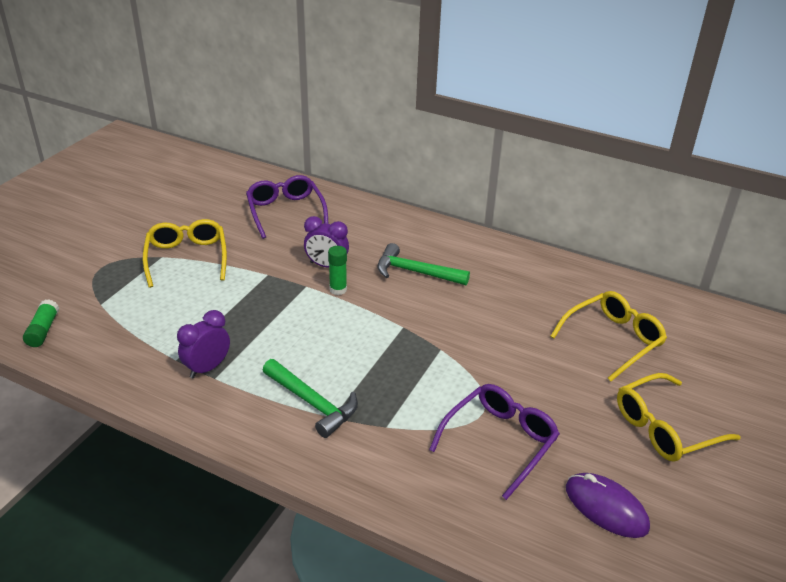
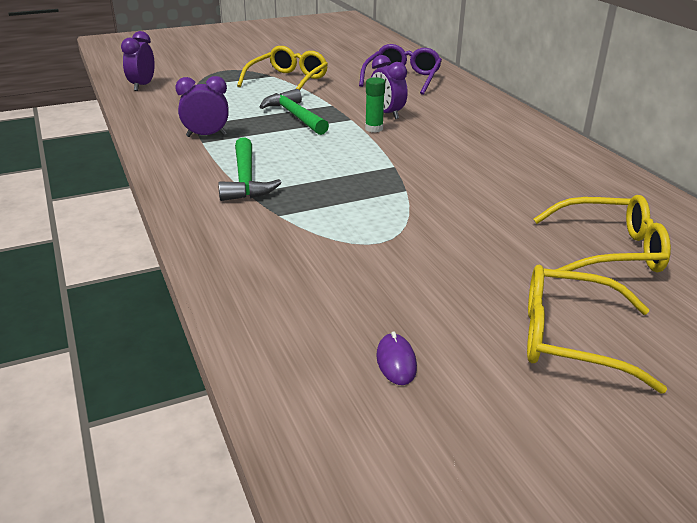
camera: 40 degrees right, 5 degrees down
green glue stick [23,299,59,347] -> purple clock [121,31,155,91]
green hammer [377,243,470,285] -> green hammer moved to [260,89,329,135]
purple glasses [429,384,560,500] -> none
purple mouse [566,473,650,538] -> purple mouse [376,331,417,385], size x0.57

